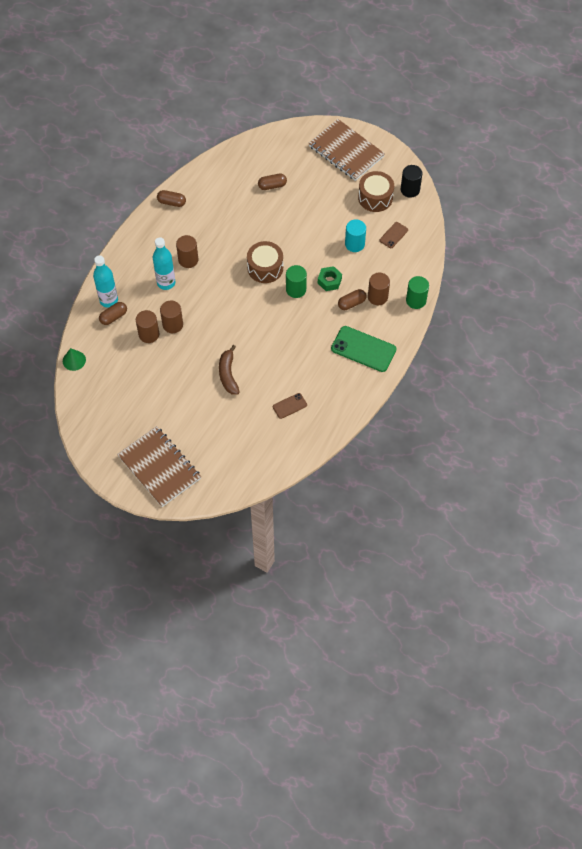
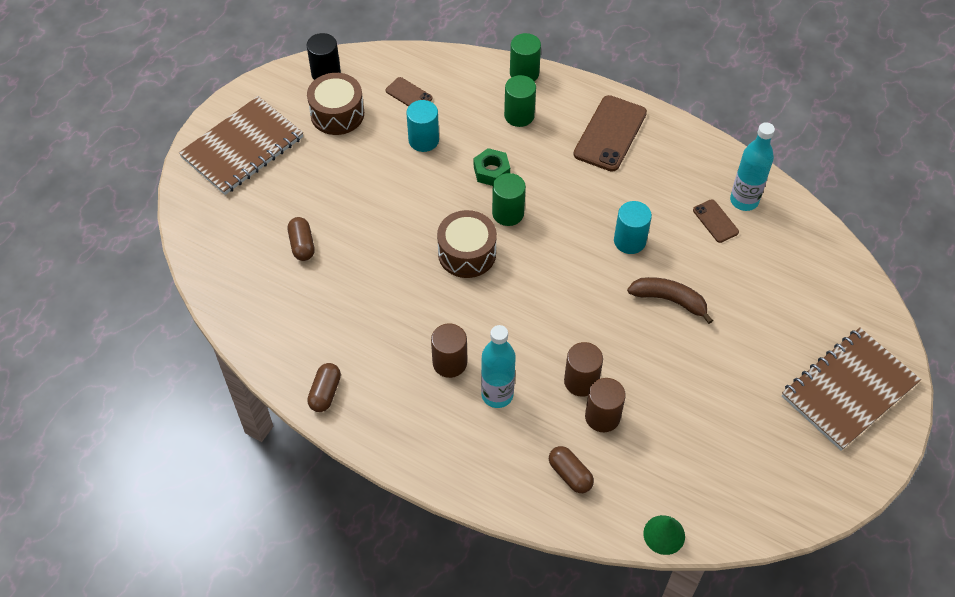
camera: 90 degrees left, 5 degrees down
turquoise bottle [93,255,118,308] -> turquoise bottle moved to [730,122,775,211]
brown banana [219,345,240,395] -> brown banana turned 150 degrees counterclockwise [627,277,713,324]
green phone [331,326,396,372] -> brown phone [574,95,647,172]
brown capsule [338,289,367,310] -> none
brown cylinder [368,273,390,305] -> green cylinder [504,75,536,127]
none -> turquoise cylinder [614,201,652,254]

